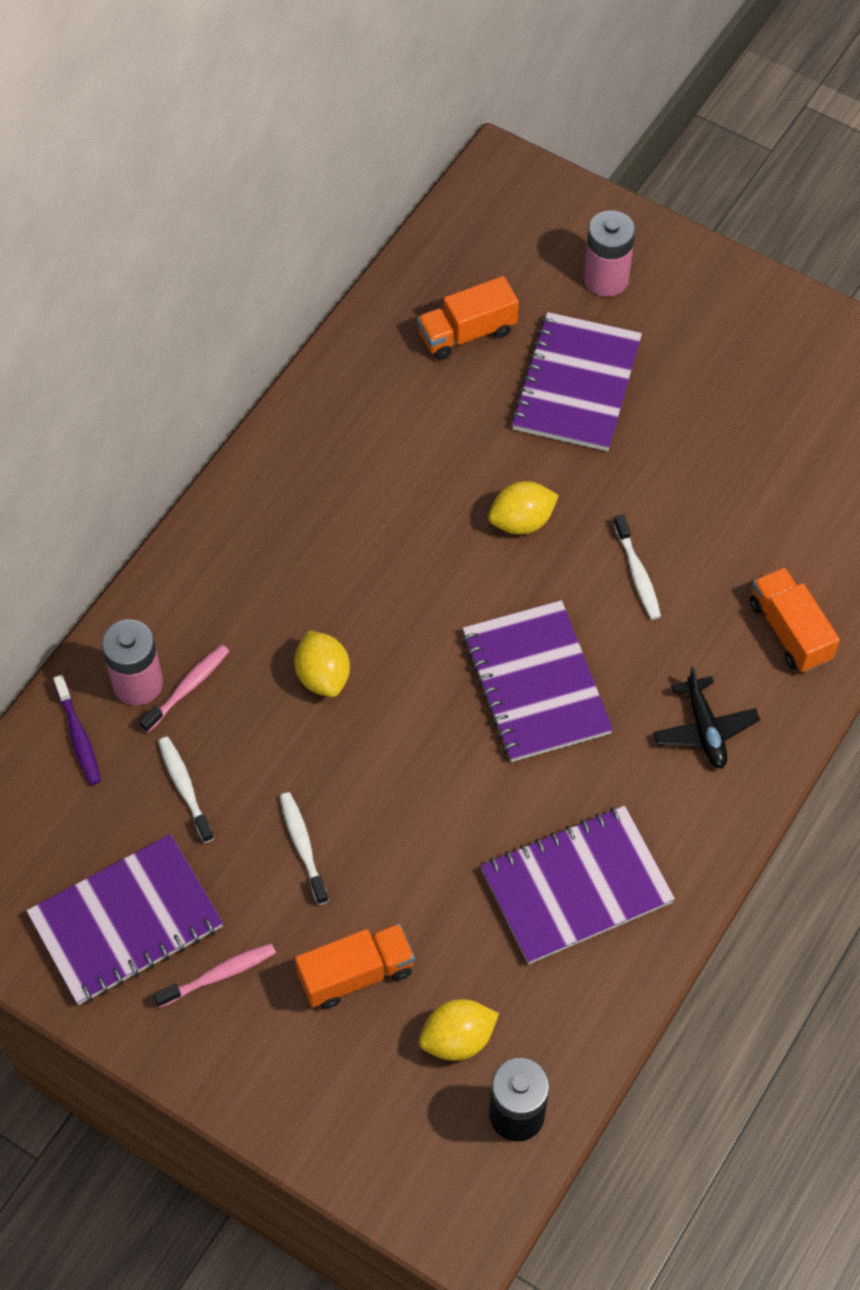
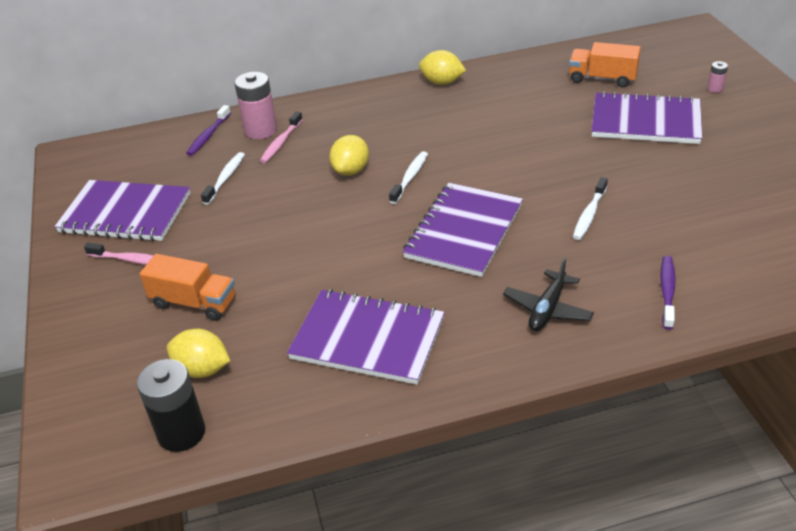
camera: 45 degrees right, 20 degrees down
pink toothbrush [139,645,229,733] -> pink toothbrush turned 120 degrees clockwise [260,111,303,163]
white toothbrush [280,792,329,905] -> white toothbrush moved to [389,151,428,204]
yellow lemon [488,481,559,534] -> yellow lemon moved to [419,50,466,85]
purple notebook [511,312,642,451] -> purple notebook turned 45 degrees clockwise [591,91,702,144]
pink battery [584,210,635,297] -> pink battery [707,61,728,93], size x0.47
orange truck [750,567,840,673] -> purple toothbrush [660,256,676,330]

